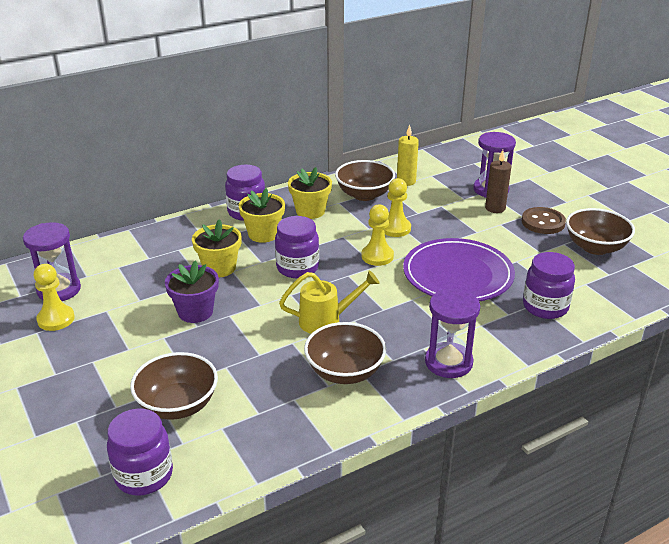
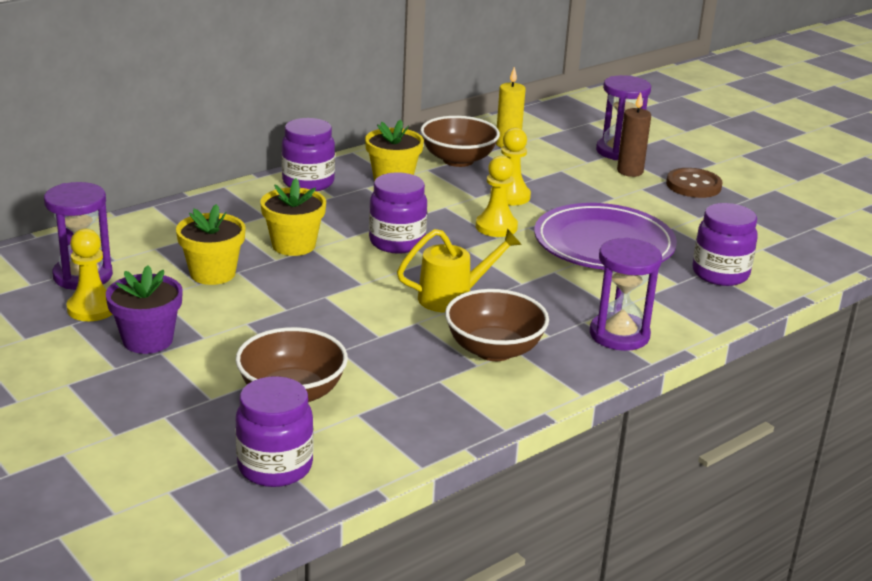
camera: 10 degrees left, 5 degrees down
purple flower pot [165,260,219,323] -> purple flower pot moved to [106,265,183,354]
yellow flower pot [239,188,285,243] -> yellow flower pot moved to [176,204,246,285]
brown bowl [566,208,635,255] -> none

